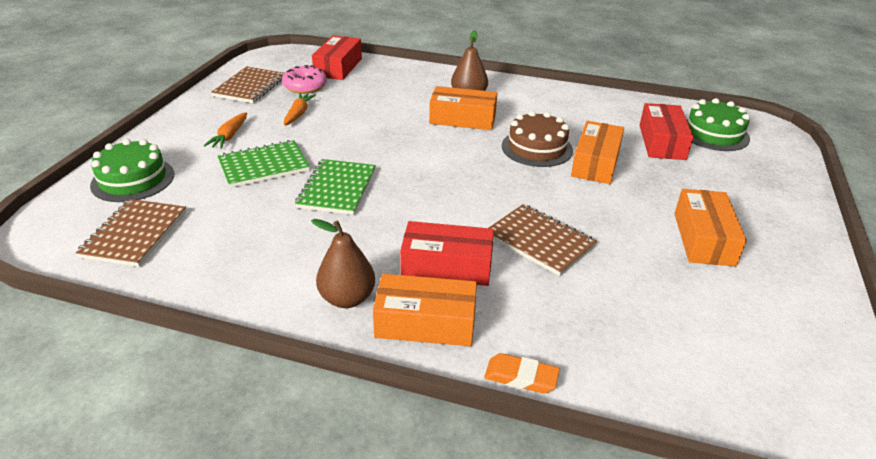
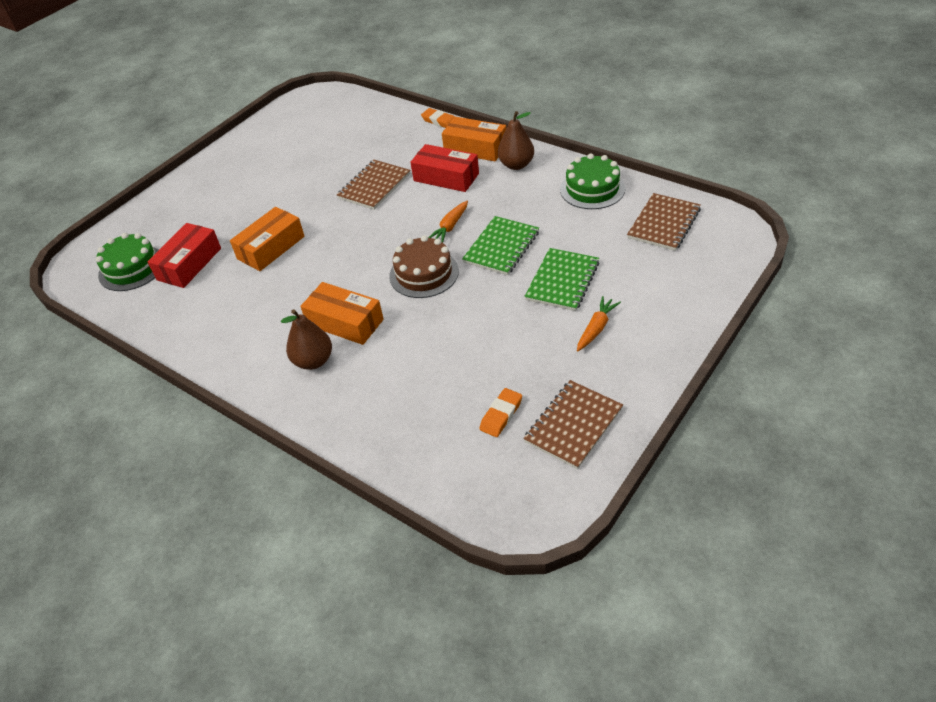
camera: 155 degrees left, 10 degrees up
green cake [90,139,174,202] -> green cake moved to [560,154,625,209]
green notebook [217,140,310,188] -> green notebook turned 60 degrees counterclockwise [524,248,600,311]
pink donut [282,65,327,94] -> orange eraser [479,388,522,437]
orange carrot [284,93,316,126] -> orange carrot moved to [428,200,468,243]
red box [312,35,362,80] -> none
brown notebook [489,204,597,276] -> brown notebook turned 60 degrees clockwise [337,160,411,210]
brown cake [502,111,573,167] -> brown cake moved to [389,235,459,298]
orange box [674,189,747,267] -> none

